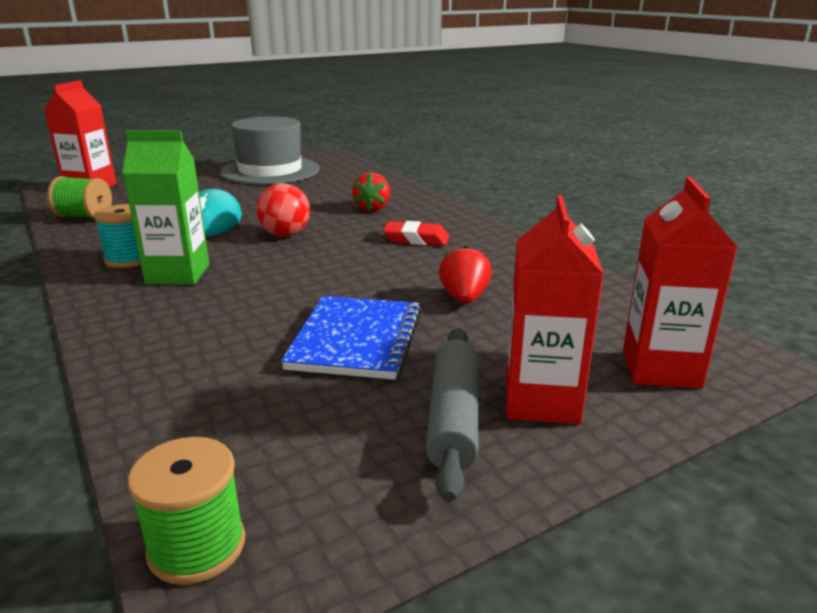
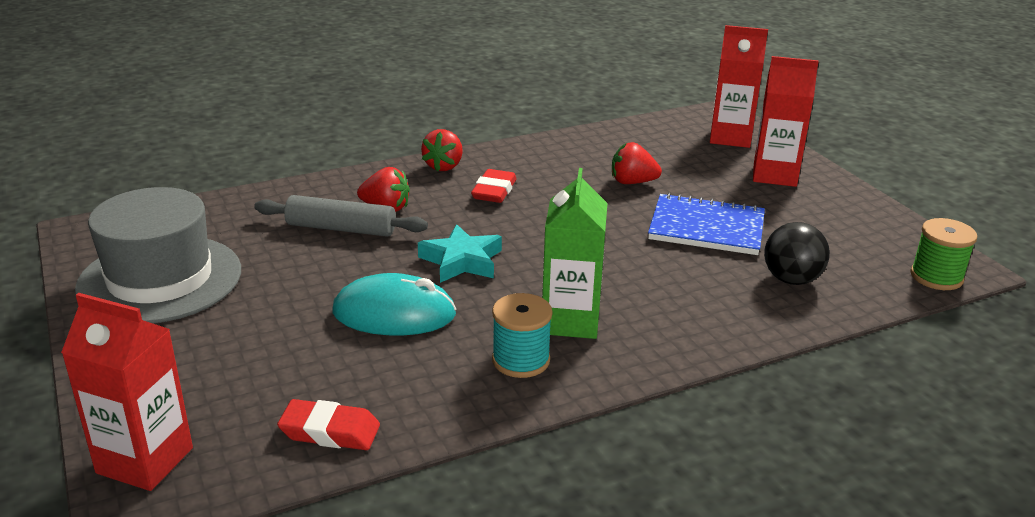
camera: 85 degrees left, 5 degrees up
green spool [47,176,112,218] -> red eraser [277,399,380,450]
red ball [256,183,310,237] -> turquoise star [418,224,502,283]
grey rolling pin [425,328,478,502] -> grey rolling pin moved to [254,195,428,237]
none -> red strawberry [421,129,463,172]
none -> black ball [764,222,830,285]

